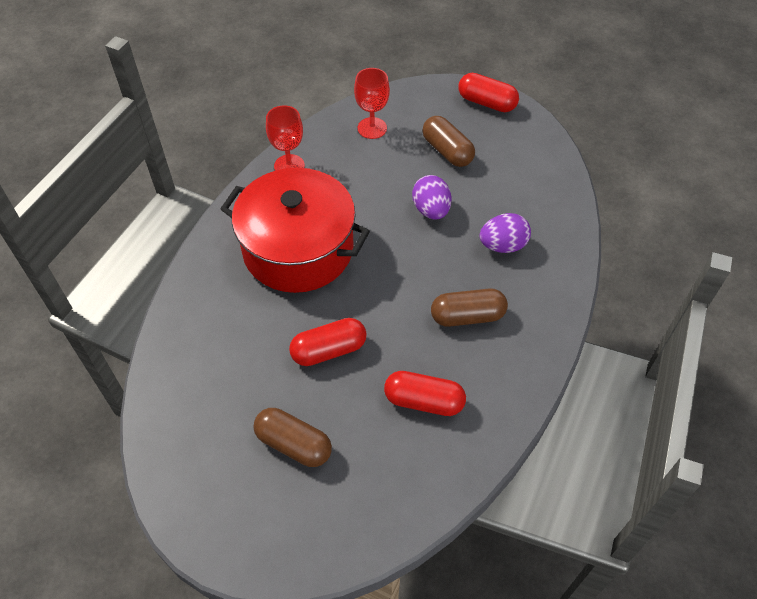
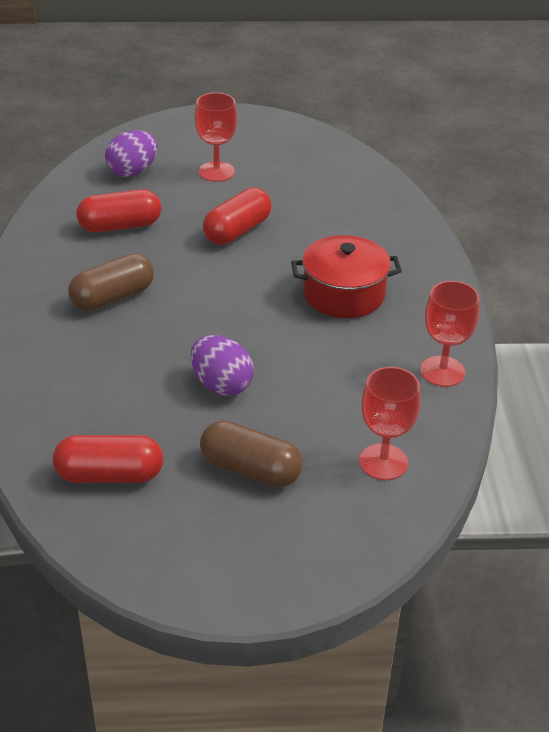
camera: 150 degrees right, 15 degrees down
red pot [221,168,370,293] -> red pot [291,235,402,318], size x0.59
brown capsule [253,408,332,467] -> red goblet [195,93,238,182]
red capsule [458,73,519,112] -> red capsule moved to [53,435,163,483]
purple egg [479,213,531,253] -> purple egg moved to [105,130,158,177]

